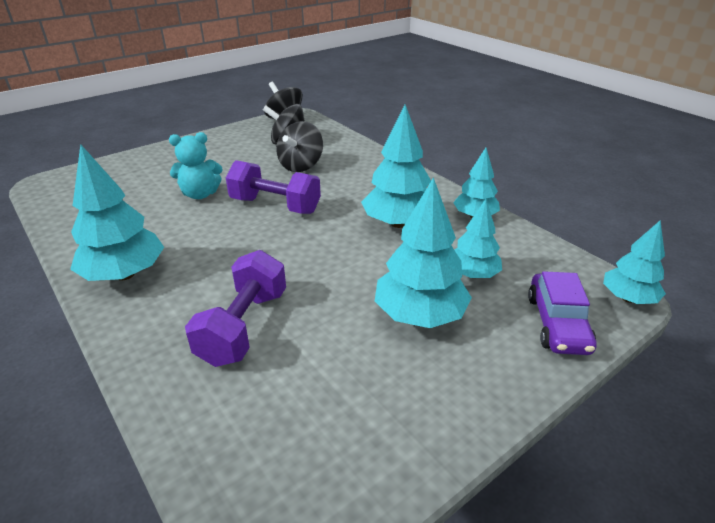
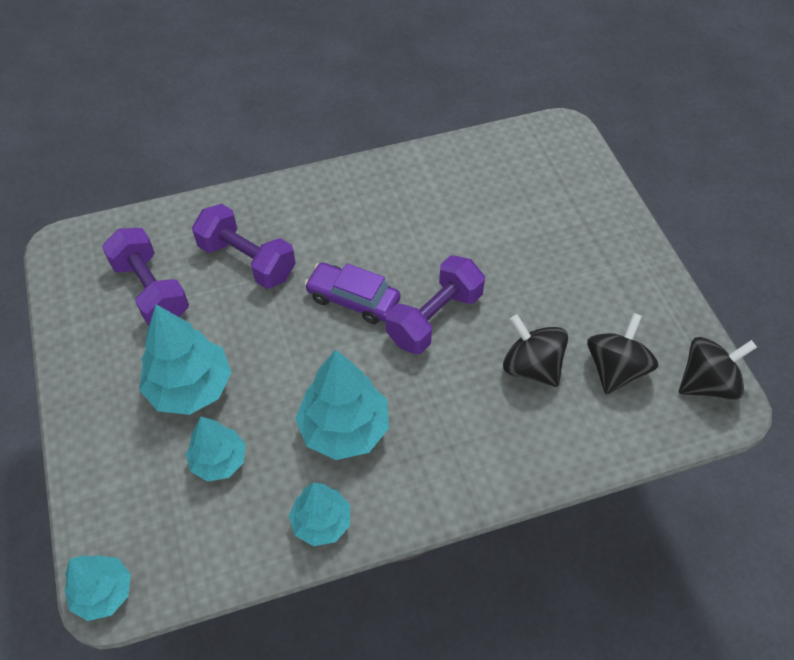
camera: 110 degrees right, 20 degrees up
turquoise tree [70,144,164,281] -> none
turquoise teddy bear [169,132,223,199] -> none
purple car [528,271,597,355] -> purple car moved to [305,262,400,324]
none -> purple dumbbell [102,228,189,326]

